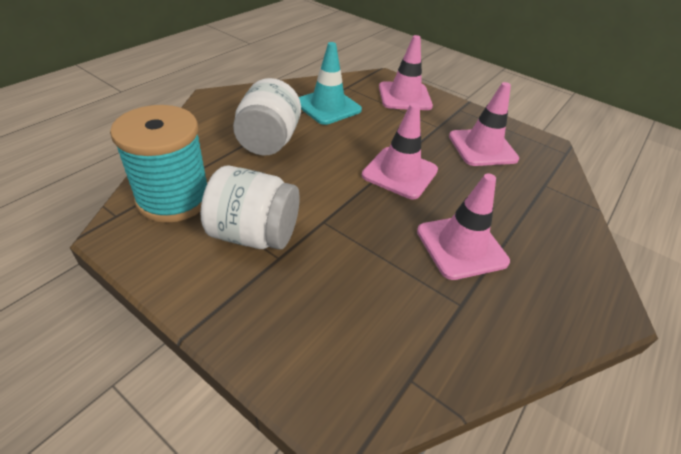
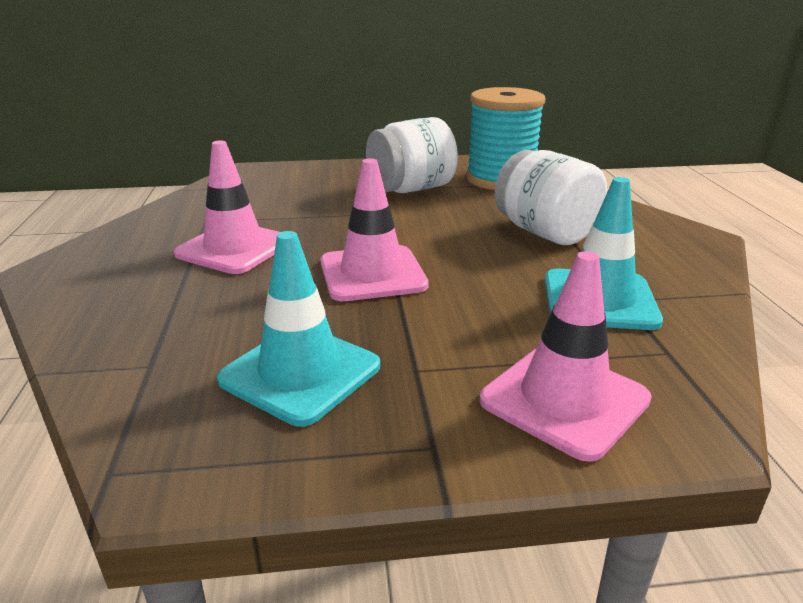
camera: 140 degrees right, 15 degrees down
pink traffic cone [449,82,519,166] -> turquoise traffic cone [217,231,380,427]

